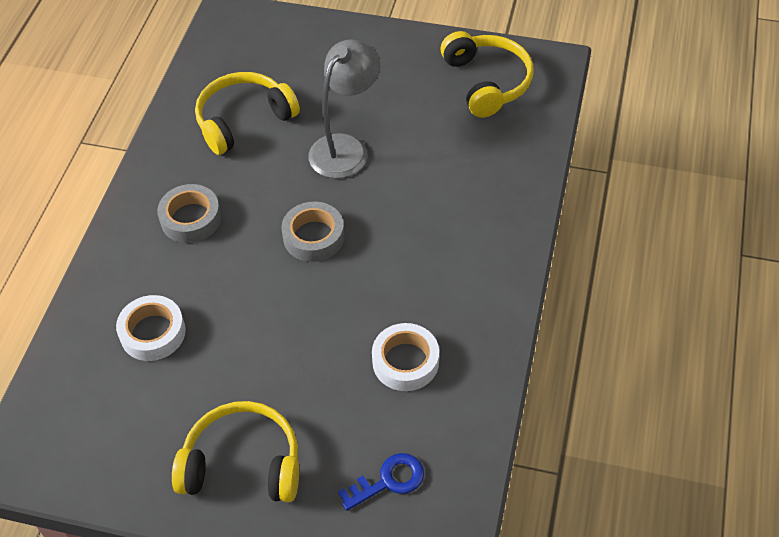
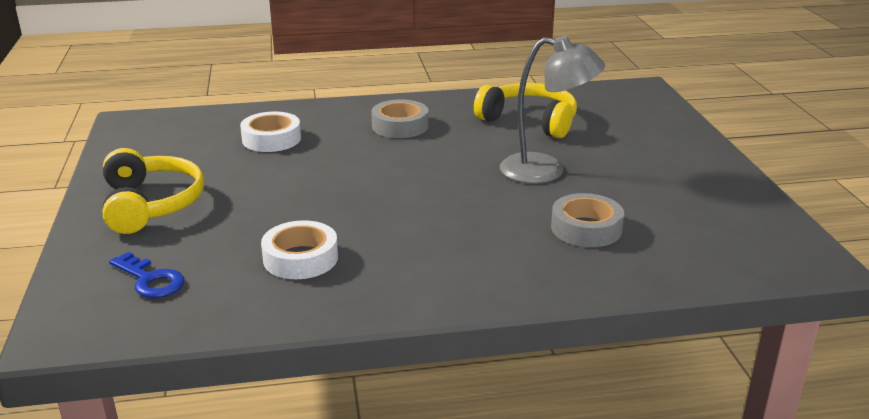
camera: 65 degrees right, 25 degrees down
grey tape [281,201,345,262] -> grey tape moved to [551,193,624,247]
yellow headphones [440,31,533,118] -> none

